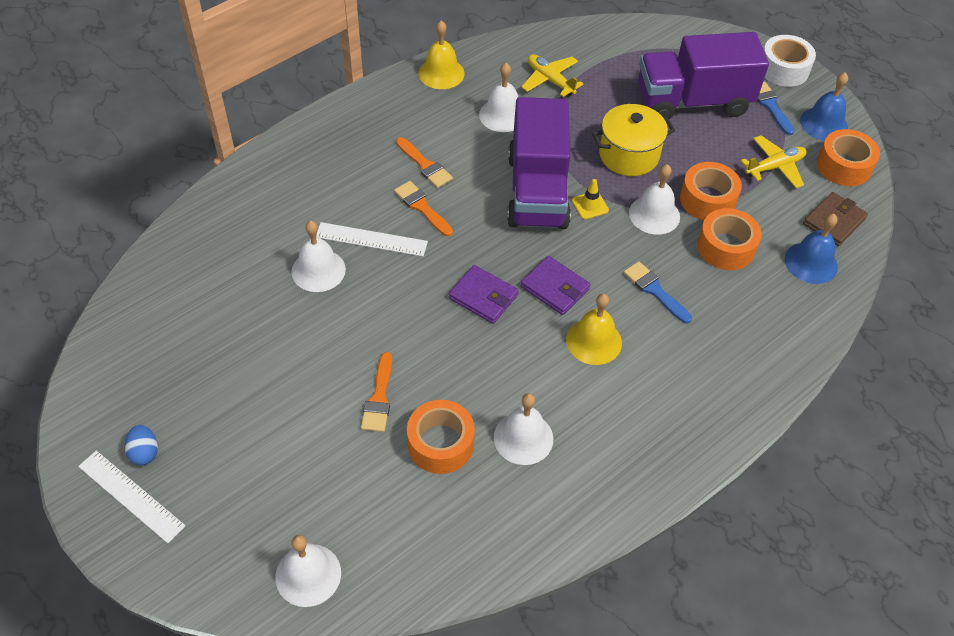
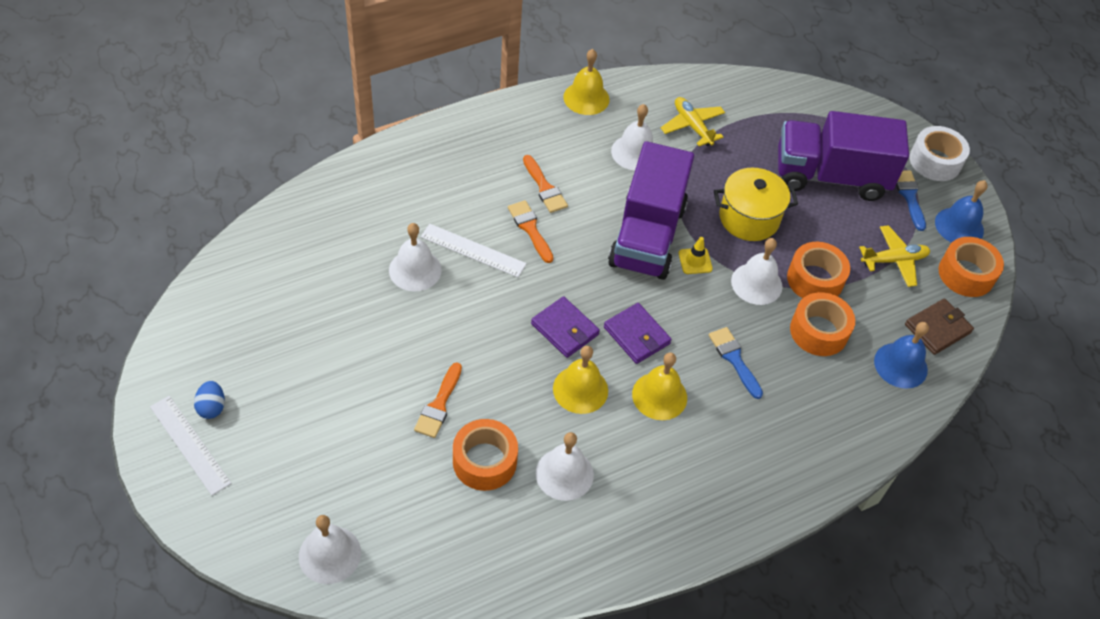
camera: 10 degrees right, 0 degrees up
none -> yellow bell [553,346,608,414]

